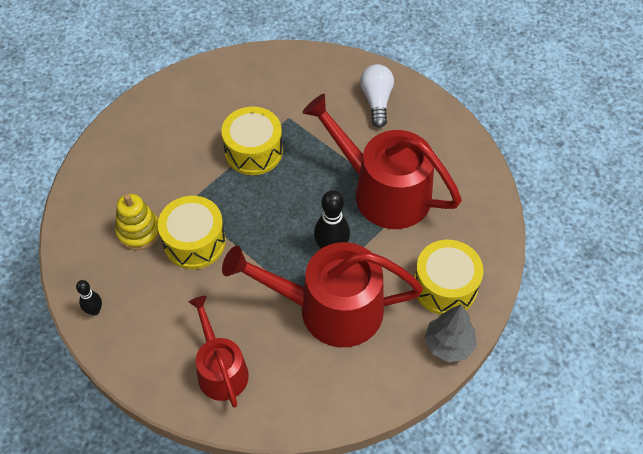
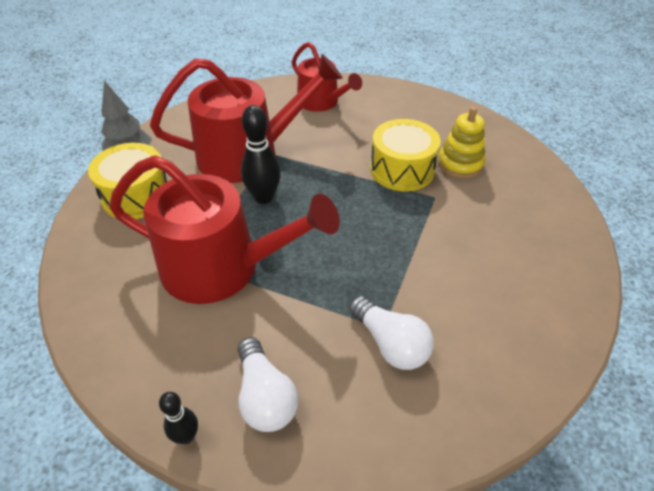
camera: 160 degrees right, 10 degrees down
black bowling pin [76,280,102,315] -> black bowling pin moved to [159,392,198,444]
yellow drum [221,106,283,175] -> none
none -> white light bulb [349,296,434,370]

